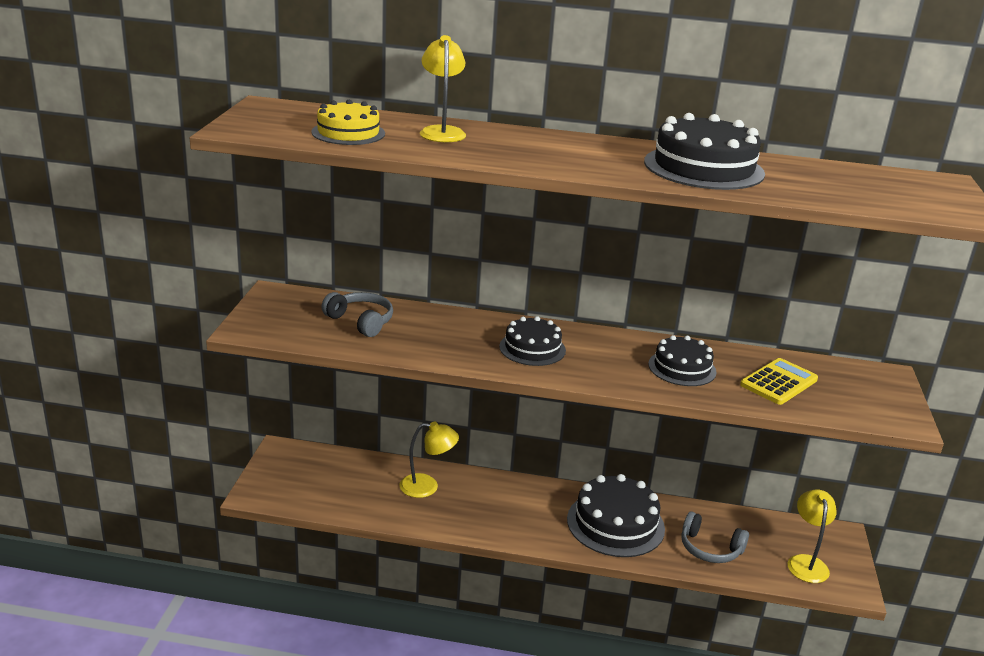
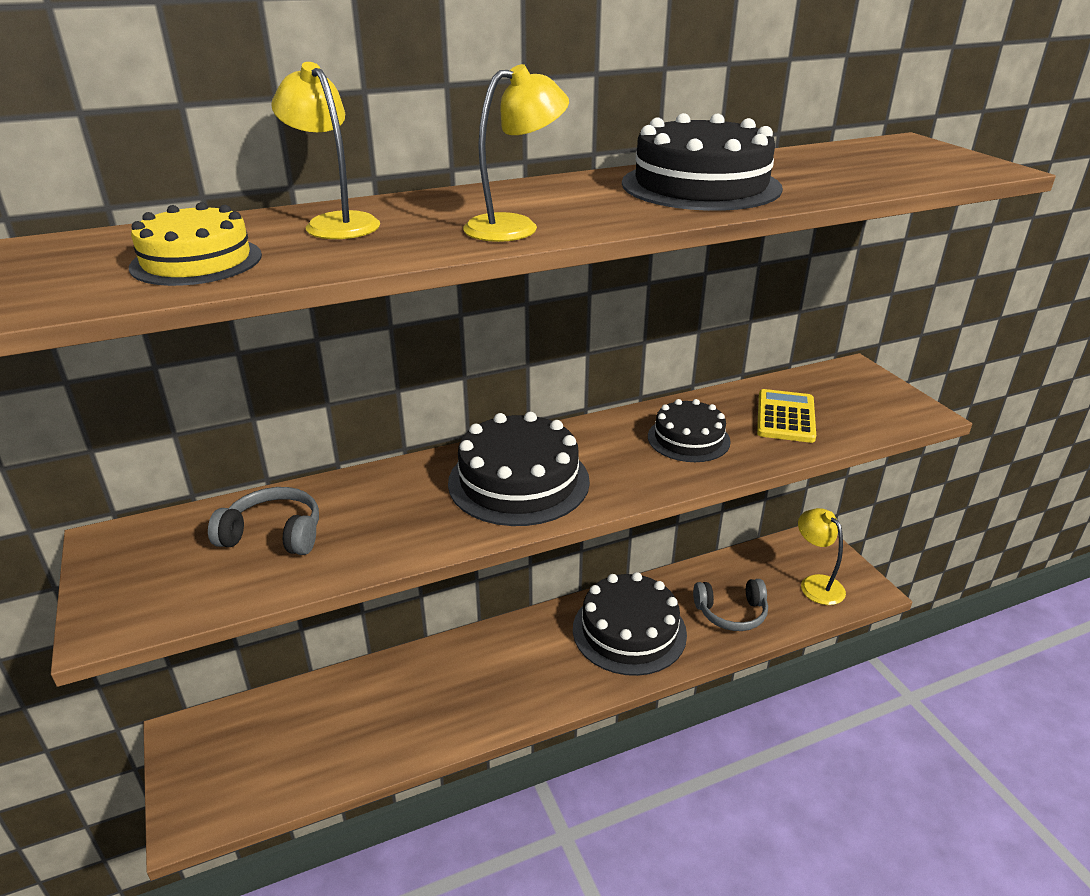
camera: 30 degrees left, 5 degrees up
yellow lamp [400,422,459,498] -> yellow lamp moved to [463,64,569,242]
black cake [499,316,566,366] -> black cake [448,412,590,526], size x1.60

